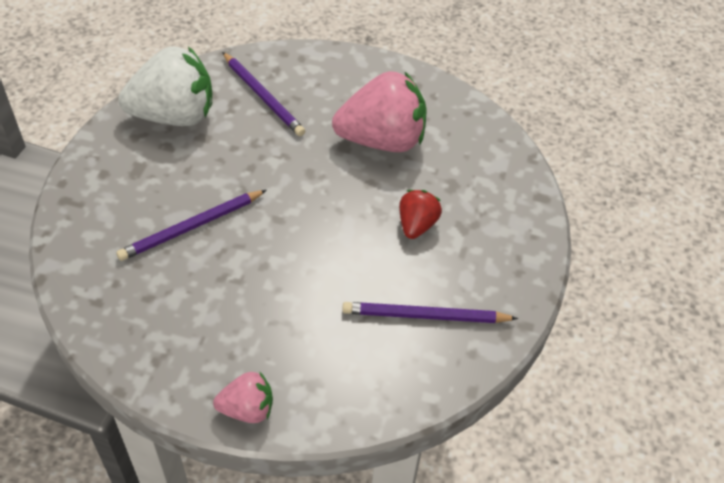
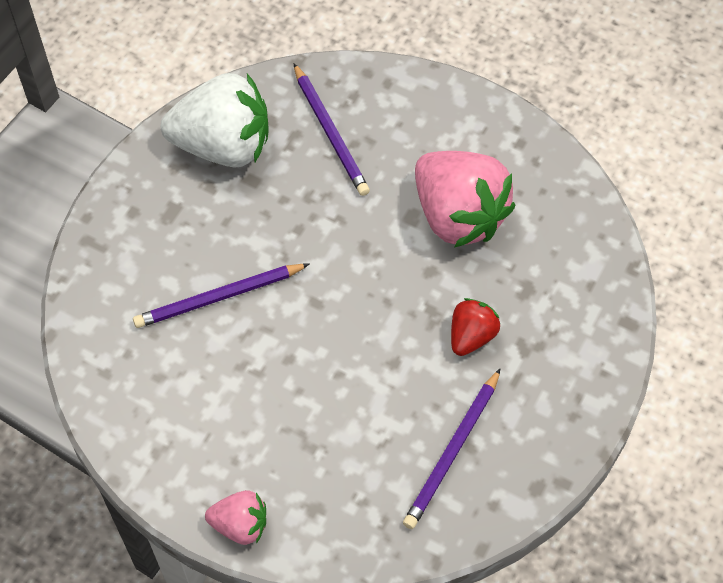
camera: 15 degrees right, 10 degrees up
pink strawberry [332,71,427,152] -> pink strawberry turned 45 degrees clockwise [415,151,516,248]
purple pencil [342,302,518,323] -> purple pencil turned 75 degrees counterclockwise [403,368,501,529]

